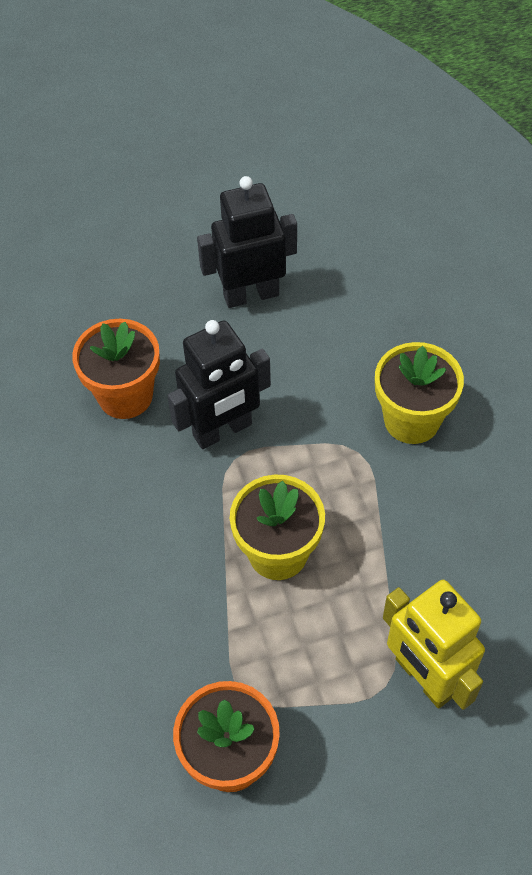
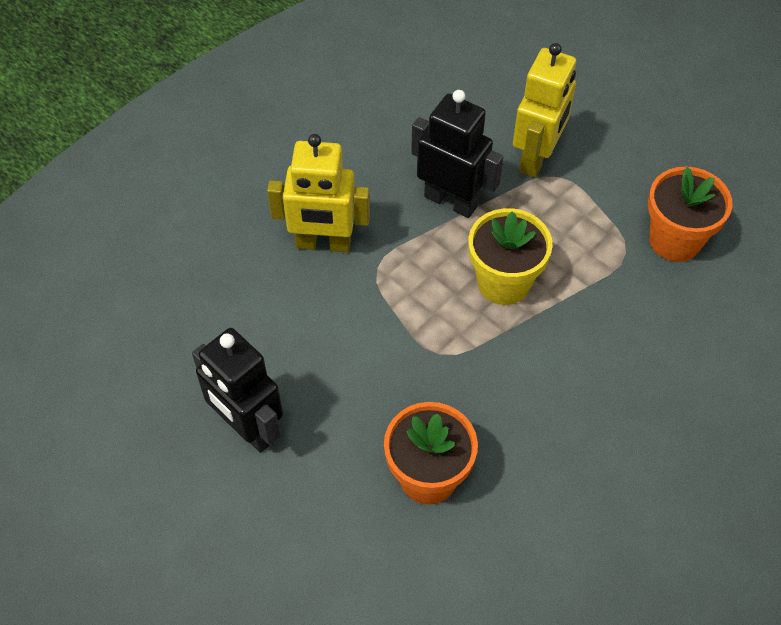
camera: 120 degrees left, 0 degrees up
black robot [167,320,271,449] -> black robot moved to [411,90,503,218]
yellow flower pot [375,342,464,444] -> yellow robot [267,134,370,253]

